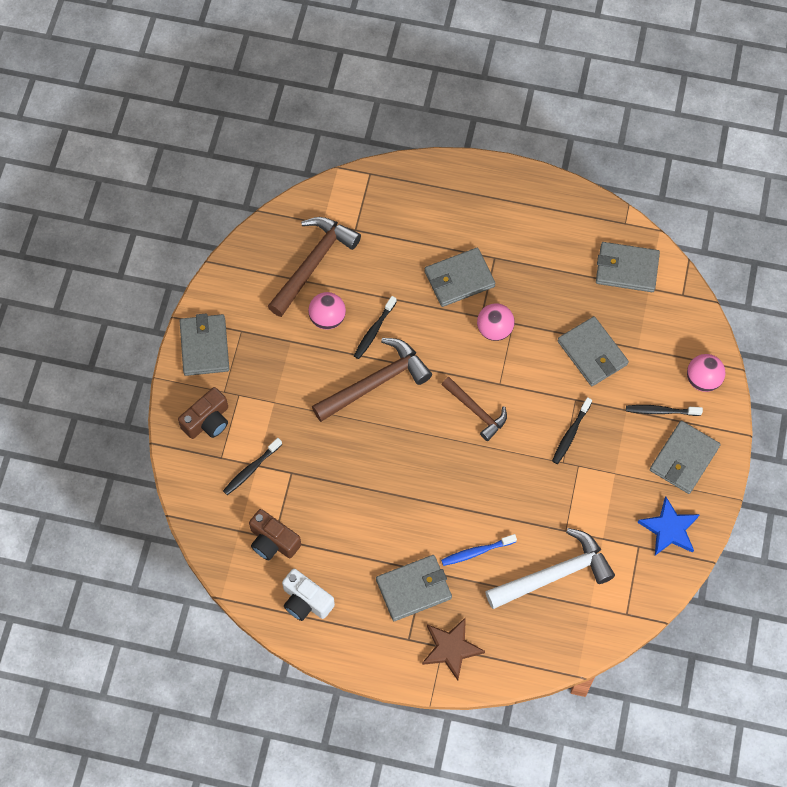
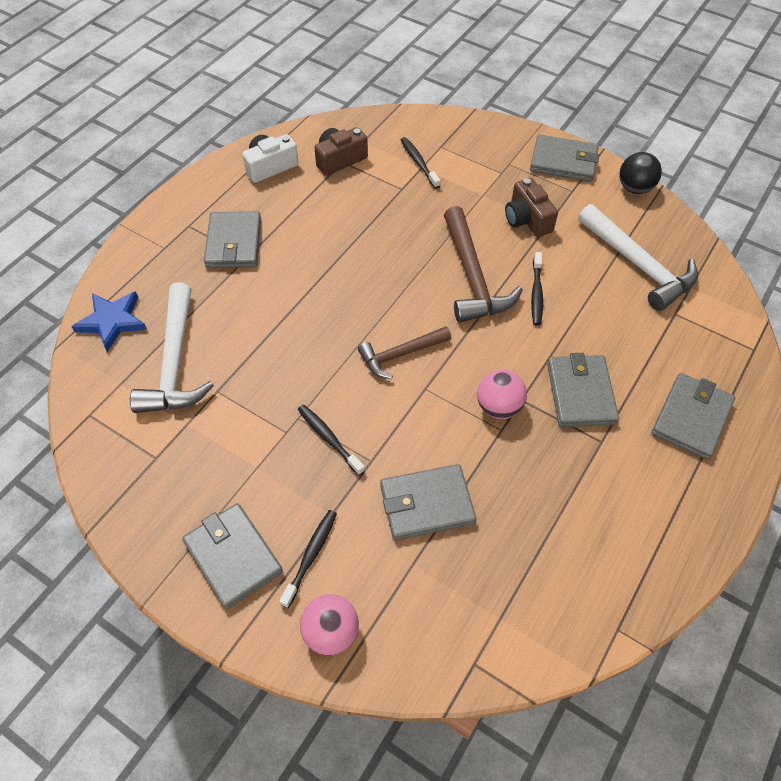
camera: 110 degrees right, 10 degrees down
brown camera [178,387,228,439] -> brown camera moved to [505,178,558,237]
brown hammer [268,217,361,317] -> white hammer [578,204,698,311]
pink ball [308,292,346,330] -> none
black toothbrush [354,296,397,359] -> black toothbrush turned 135 degrees counterclockwise [531,252,543,326]
brown star [422,617,485,681] -> none
blue toothbrush [441,534,517,566] -> none
grey wallet [596,242,660,292] -> grey wallet moved to [652,373,735,460]
blue star [637,496,700,555] -> blue star moved to [71,291,147,352]
none -> black ball [619,152,662,194]

